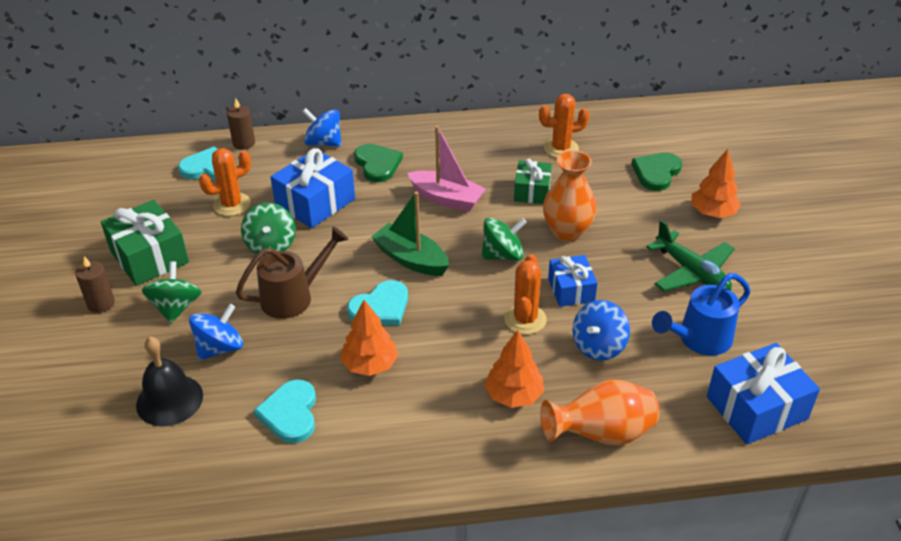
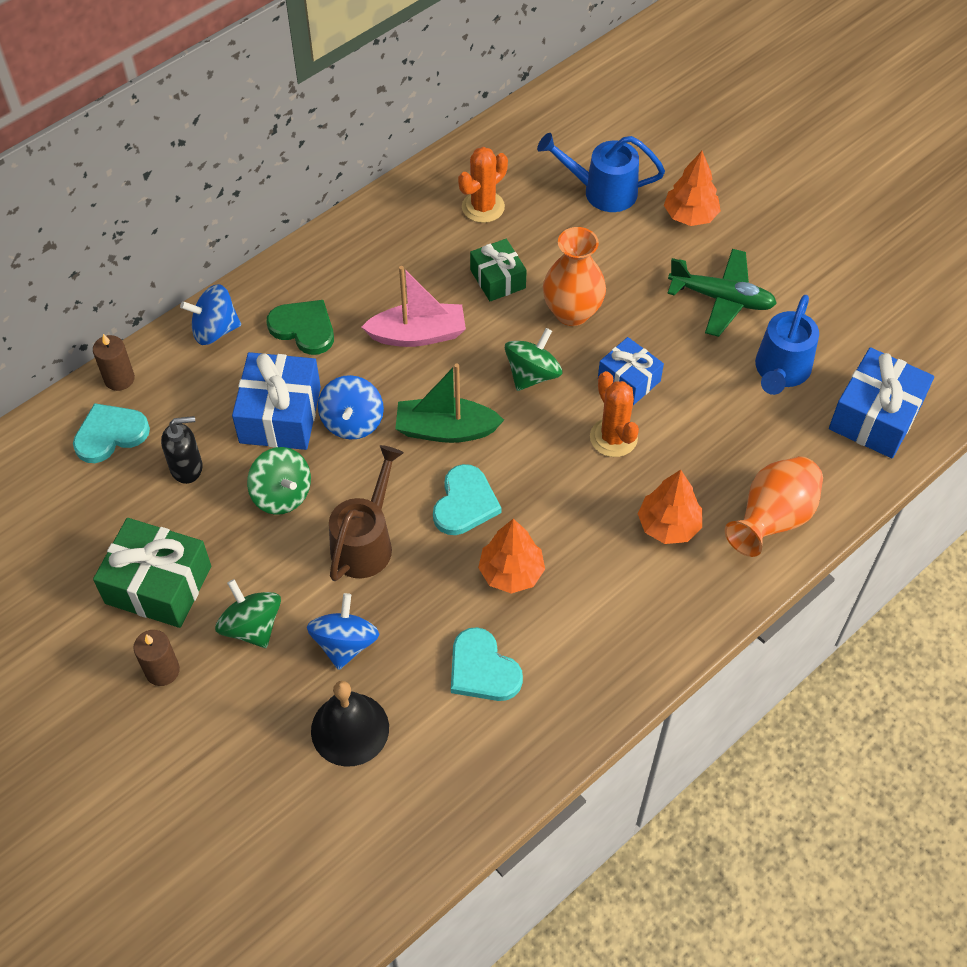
camera: 35 degrees left, 15 degrees up
orange cactus [199,148,251,216] -> black soap dispenser [161,416,203,484]
blue spinning top [572,300,630,360] -> blue spinning top moved to [318,375,384,440]
green heart [632,152,682,191] -> blue watering can [537,133,665,212]

